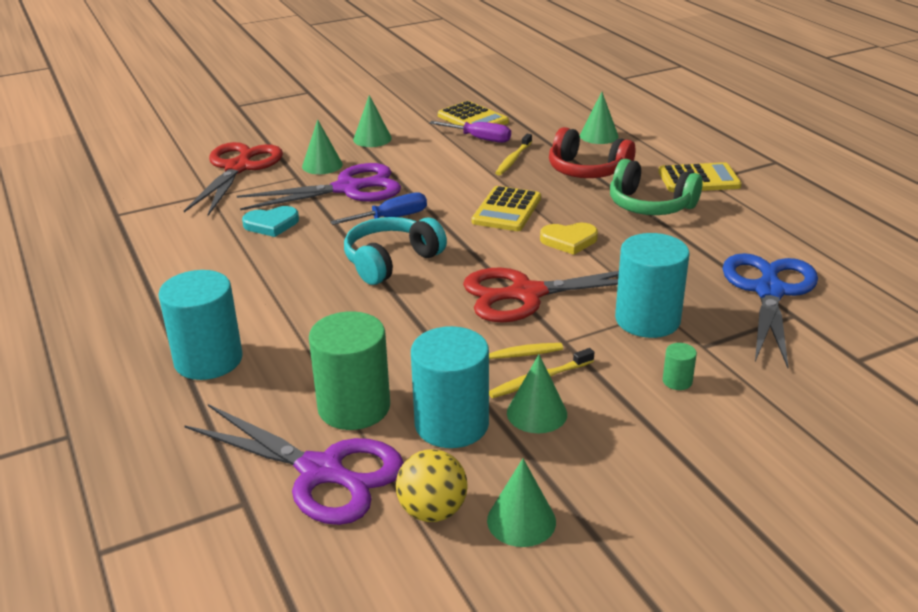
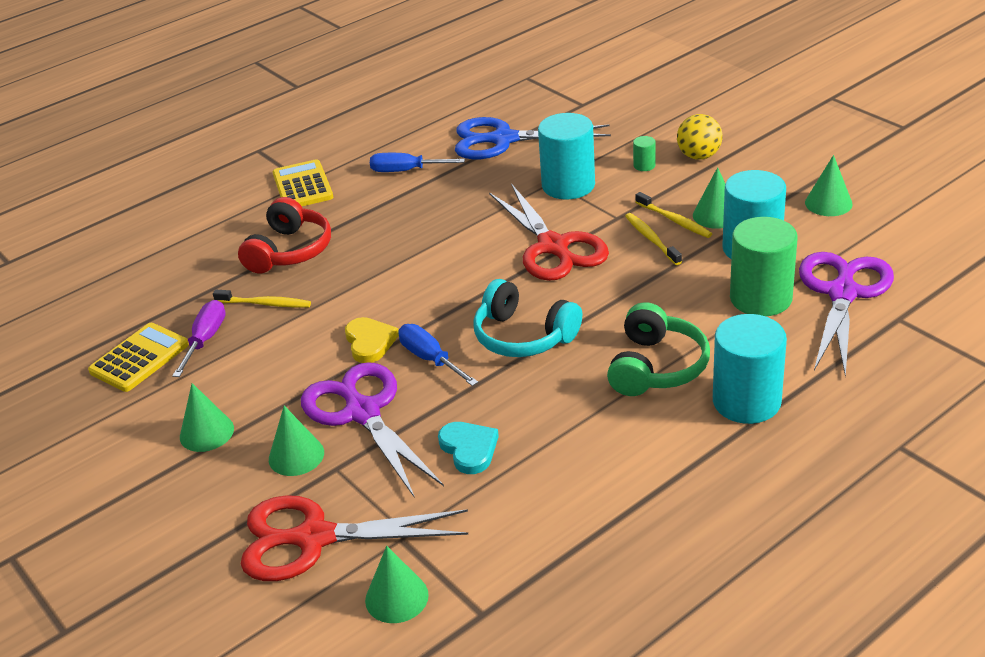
camera: 100 degrees left, 5 degrees up
yellow ball [396,449,468,522] -> yellow ball moved to [677,114,723,160]
yellow calculator [472,186,541,231] -> none
yellow heart [540,223,598,255] -> yellow heart moved to [345,317,399,363]
green cone [580,92,619,144] -> green cone moved to [365,546,429,623]
green headphones [610,159,703,215] -> green headphones moved to [607,302,710,396]
none -> blue screwdriver [370,153,465,172]

